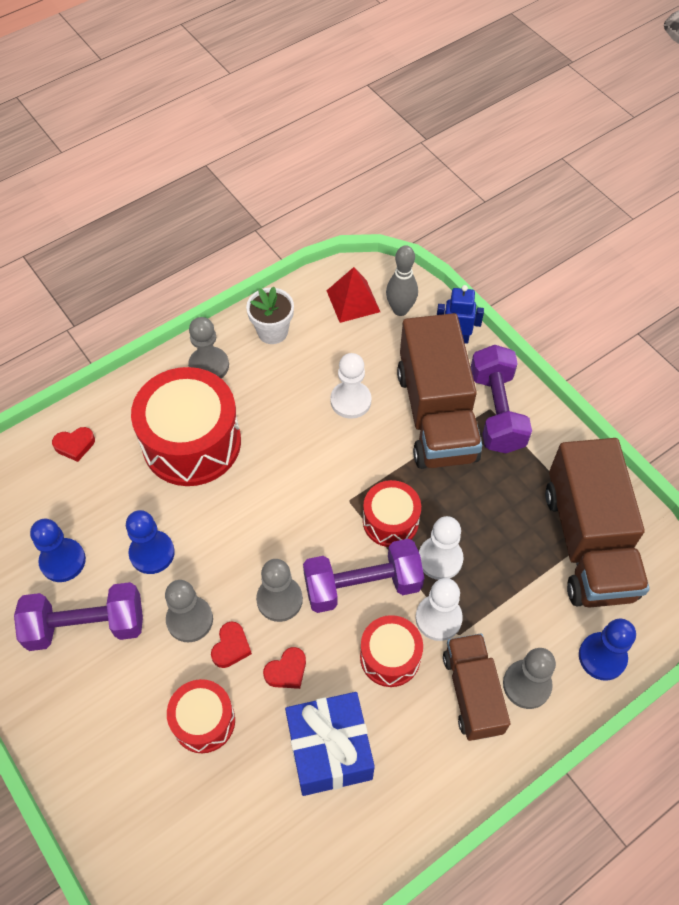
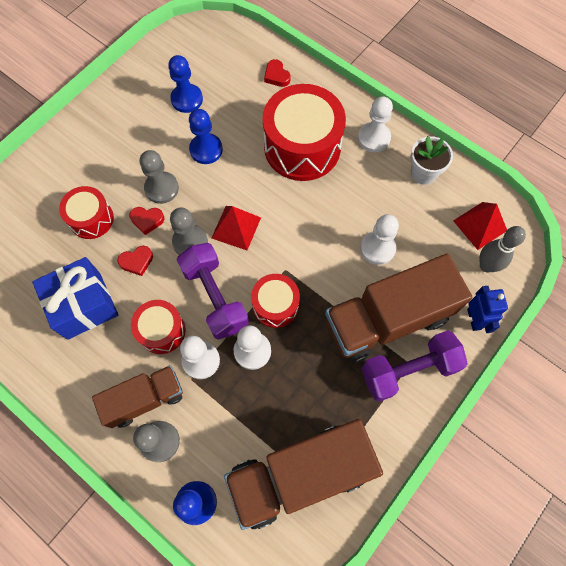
camera: 75 degrees right, 10 degrees up
purple dumbbell [14,582,143,651] -> none
grey pawn [188,317,229,379] -> white pawn [358,97,393,152]
red heart [263,647,306,689] -> red heart turned 60 degrees counterclockwise [117,246,153,276]
none -> red pyramid [212,206,261,250]

